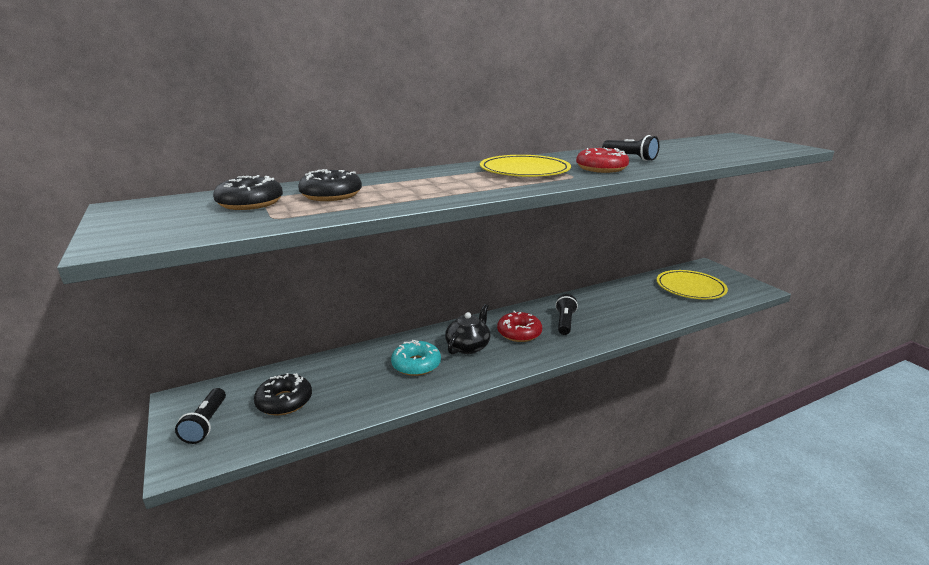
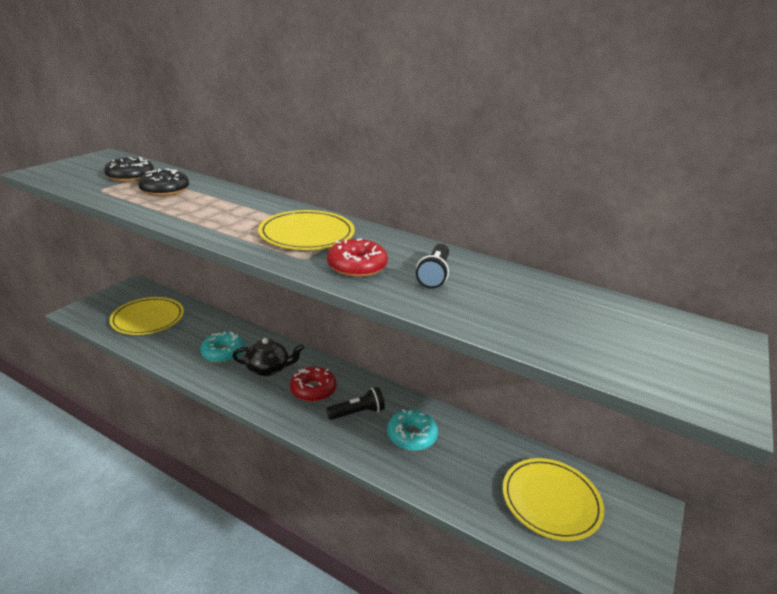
camera: 55 degrees right, 5 degrees up
black flashlight [175,388,226,444] -> none
black donut [254,373,312,415] -> yellow plate [109,297,184,335]
none -> turquoise donut [387,409,438,451]

